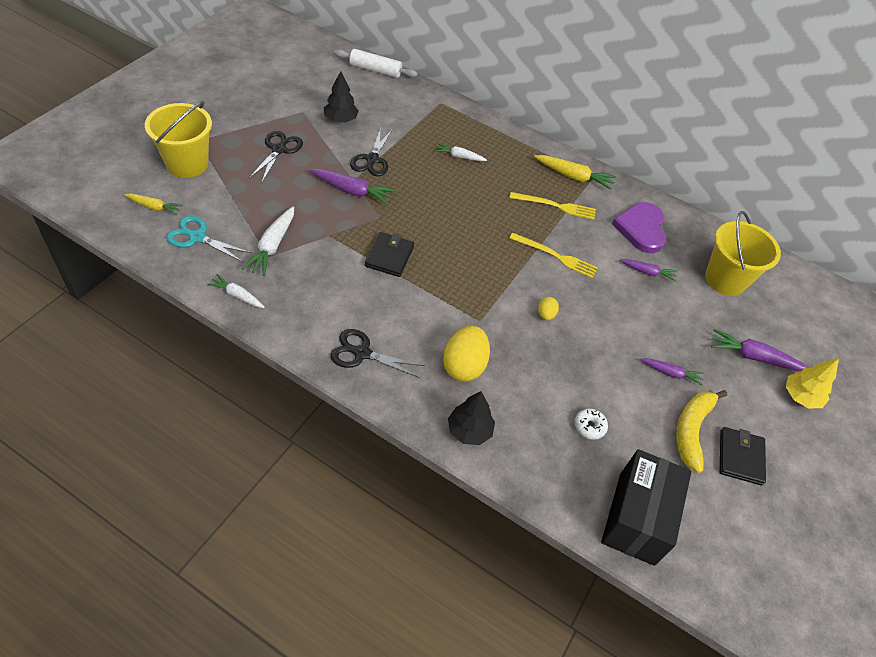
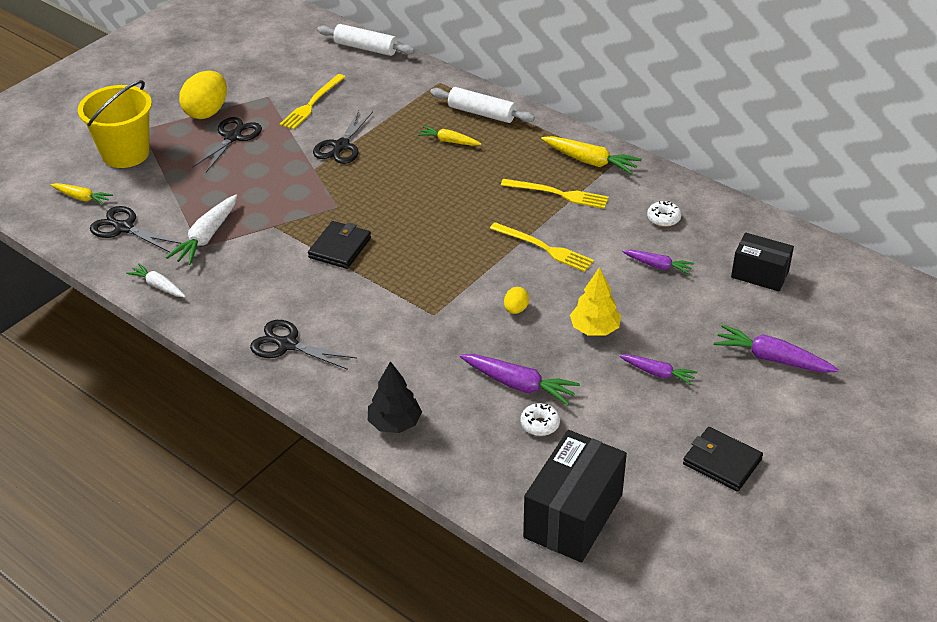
camera: 15 degrees right, 10 degrees down
turquoise scissors [166,216,251,262] -> black scissors [90,206,181,252]
purple carrot [310,169,396,205] -> purple carrot moved to [460,354,580,405]
black tree [324,71,359,123] -> yellow fork [280,74,345,130]
white carrot [435,143,487,161] -> yellow carrot [418,126,481,146]
yellow egg [443,326,490,382] -> yellow egg moved to [179,71,227,119]
purple heart [612,202,666,253] -> white donut [647,201,681,227]
yellow banana [676,390,727,473] -> none
yellow bucket [705,211,781,296] -> black box [731,232,794,292]
black wallet [719,427,766,485] -> black wallet turned 75 degrees counterclockwise [683,427,763,492]
yellow tree [786,358,839,409] -> yellow tree moved to [570,267,621,336]
none -> white rolling pin [430,87,535,123]

